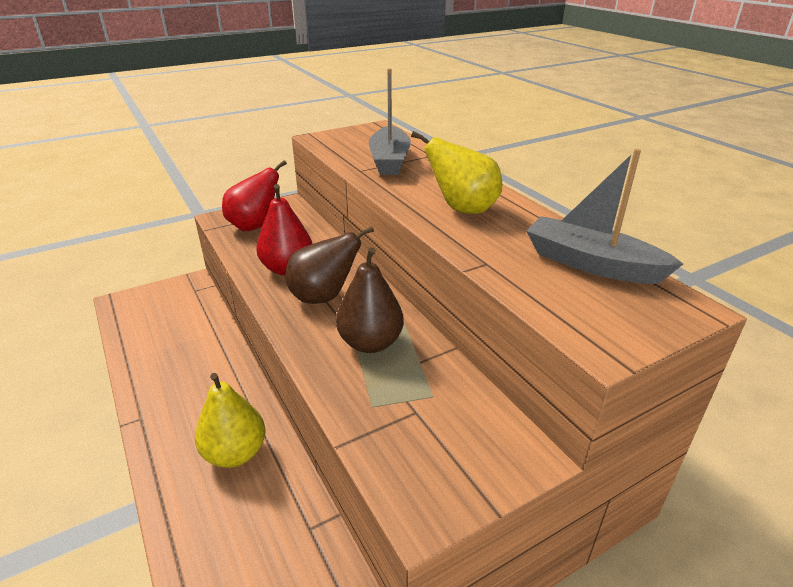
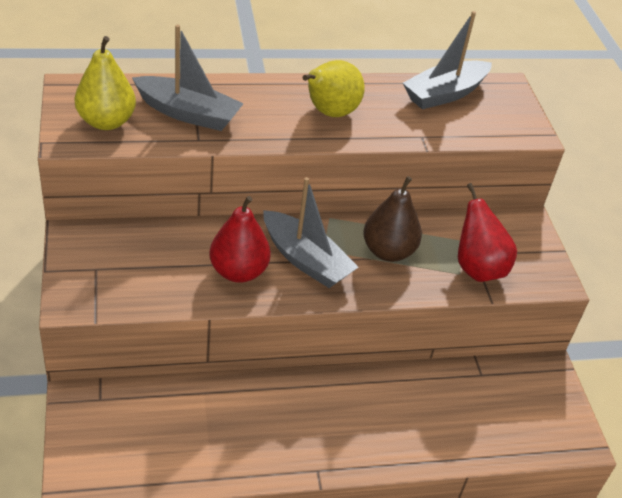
camera: 75 degrees left, 10 degrees up
yellow pear [195,373,266,468] -> yellow pear moved to [74,36,136,130]
red pear [222,160,287,231] -> red pear moved to [458,183,517,282]
brown pear [285,226,374,304] -> grey boat [263,177,359,288]

